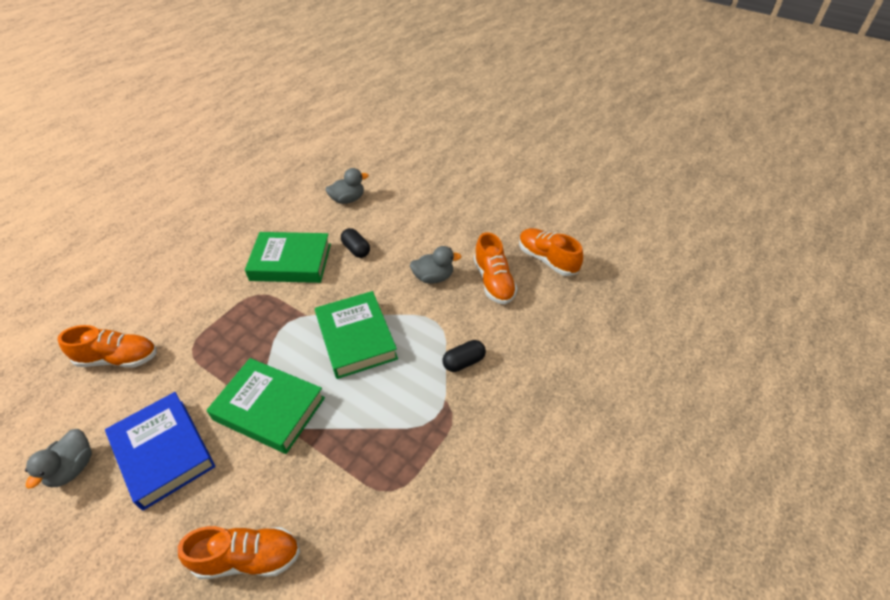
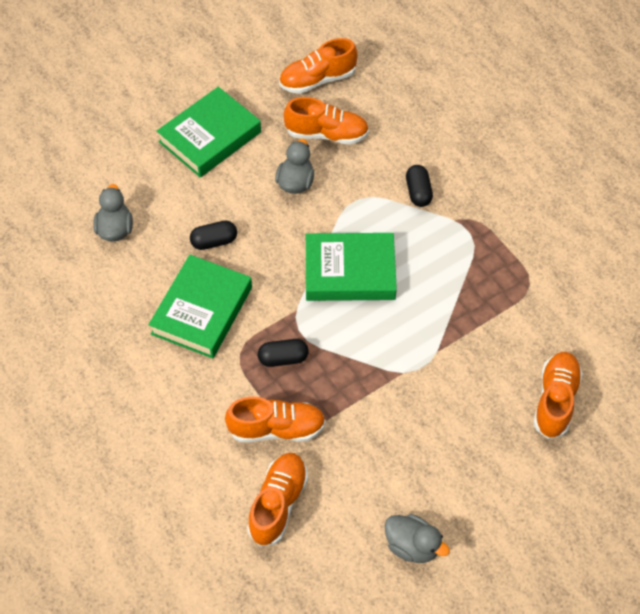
camera: 70 degrees left, 10 degrees up
blue book [105,392,216,511] -> none
green book [207,358,325,454] -> green book moved to [157,87,261,177]
none -> orange shoe [225,397,326,442]
none -> black capsule [258,339,308,367]

